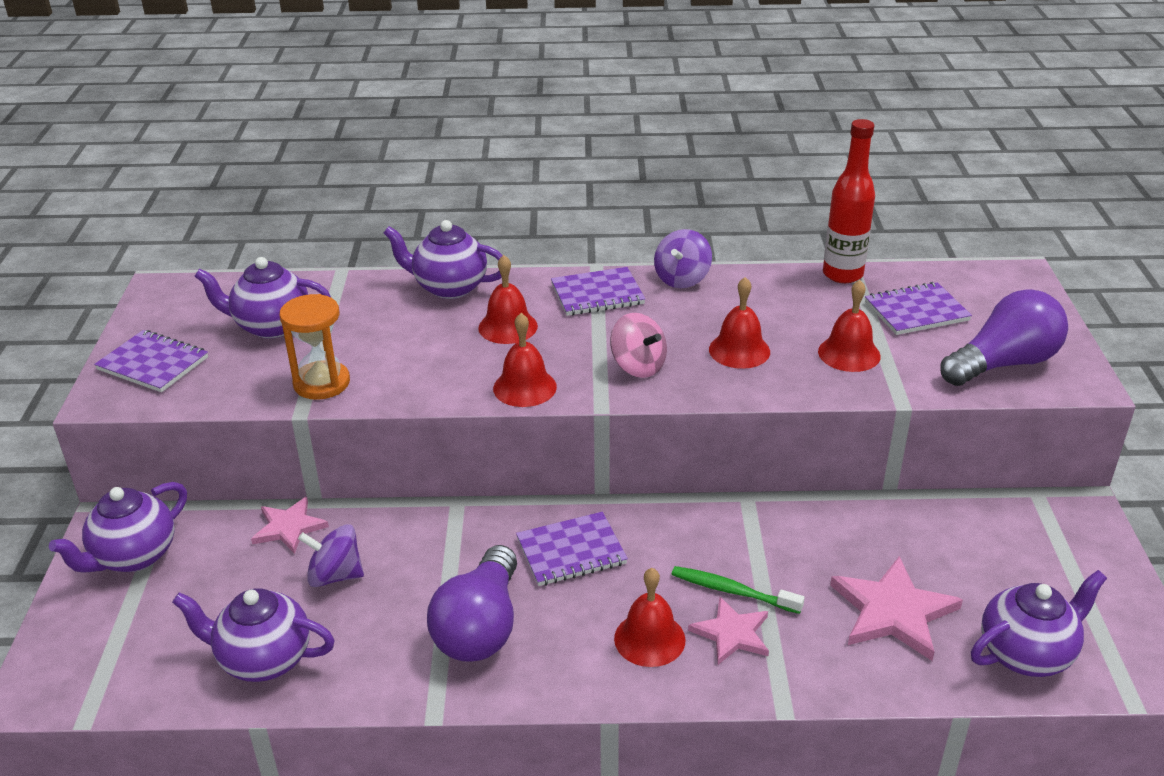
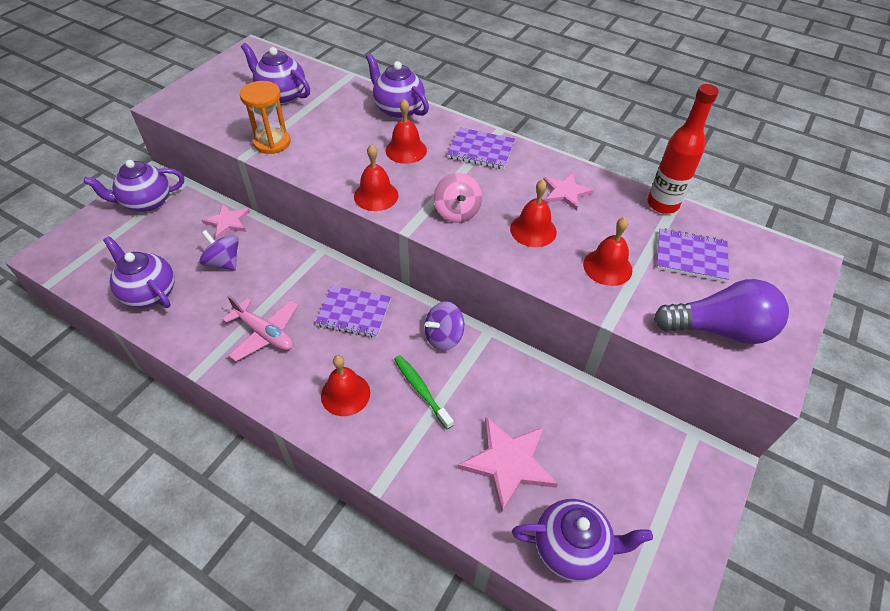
camera: 30 degrees right, 15 degrees up
purple notebook [94,330,208,392] -> none
purple light bulb [427,545,517,662] -> pink plane [222,296,298,361]
purple spinning top [654,229,712,288] -> purple spinning top moved to [425,301,464,351]
pink star [688,597,769,665] -> pink star moved to [543,172,594,211]

